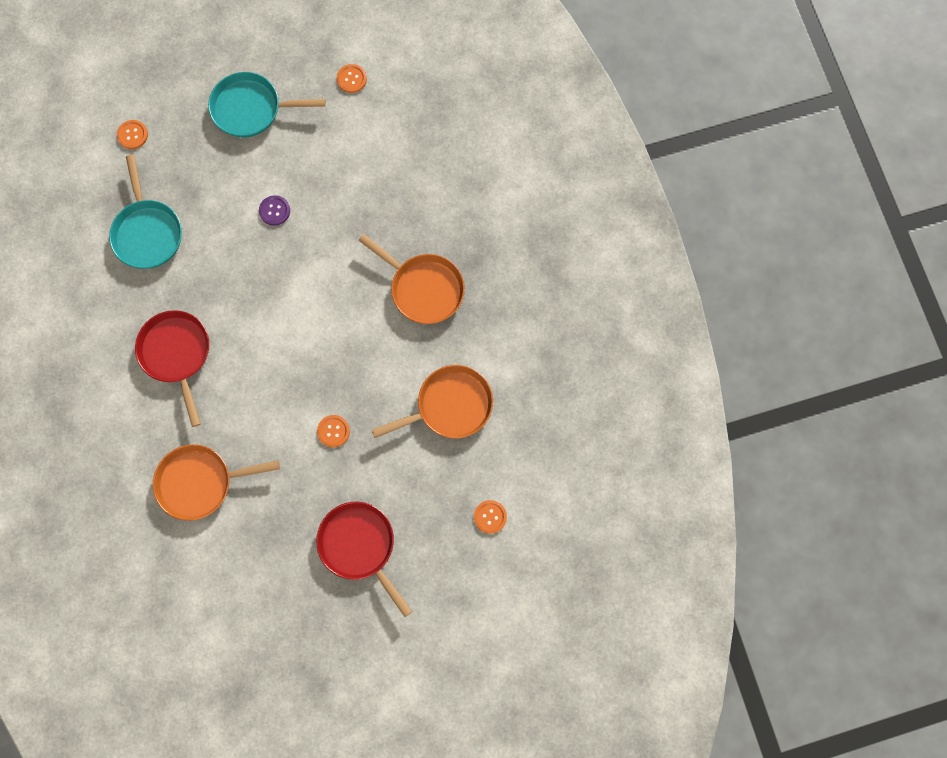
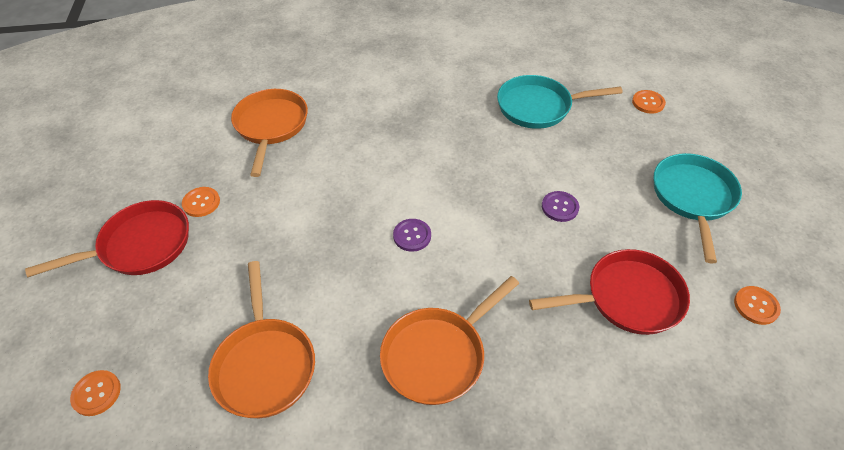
camera: 100 degrees right, 25 degrees down
red pan [135,310,209,427] -> red pan moved to [529,249,690,335]
orange button [317,415,350,448] -> orange button moved to [182,187,220,217]
none -> purple button [393,219,431,252]

